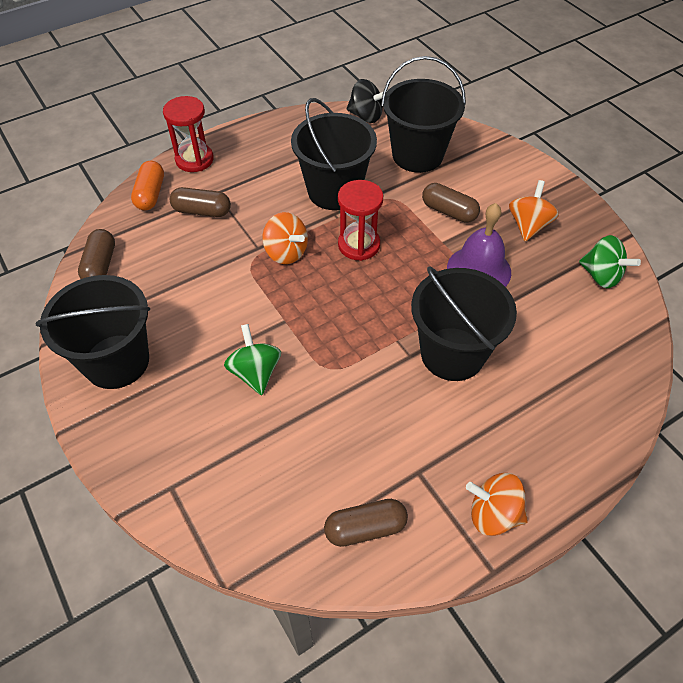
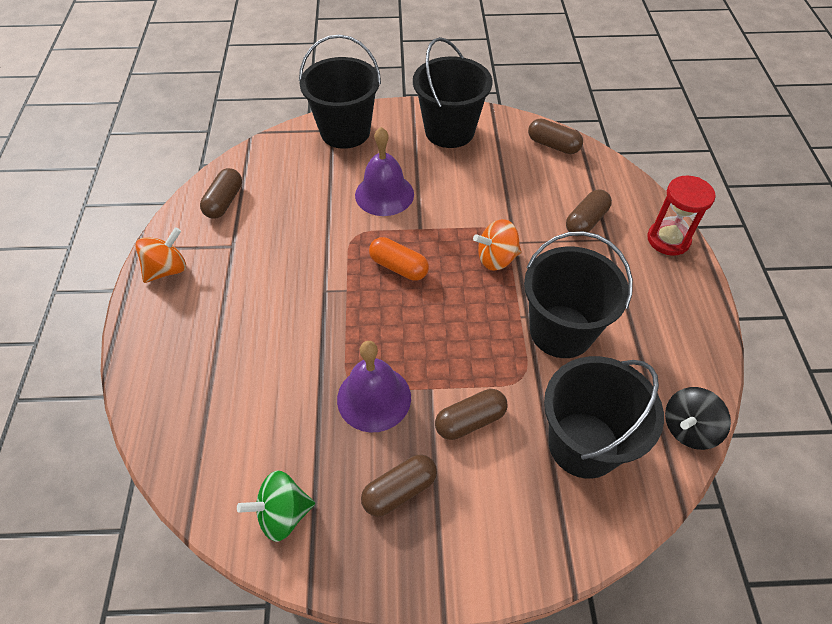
camera: 120 degrees right, 0 degrees up
orange capsule [131,161,164,210] -> orange capsule moved to [369,237,429,281]
green spinning top [224,324,281,395] -> purple bell [355,127,414,216]
red hourglass [338,180,383,261] -> none
black bucket [411,266,517,381] -> black bucket moved to [299,35,381,149]
orange spinning top [509,180,559,241] -> brown capsule [361,455,437,517]

